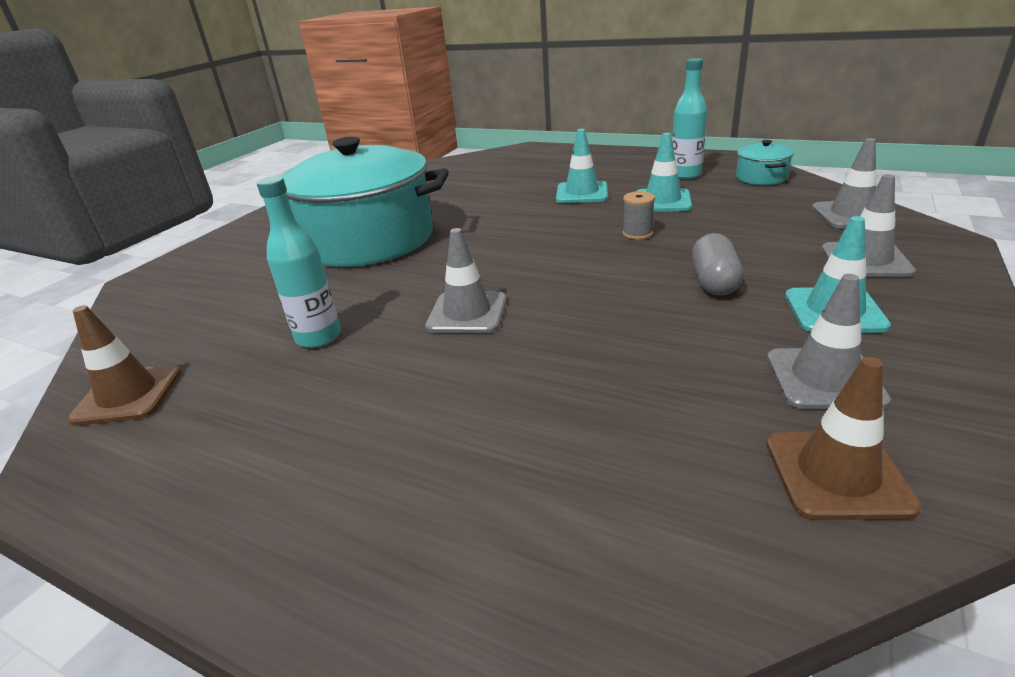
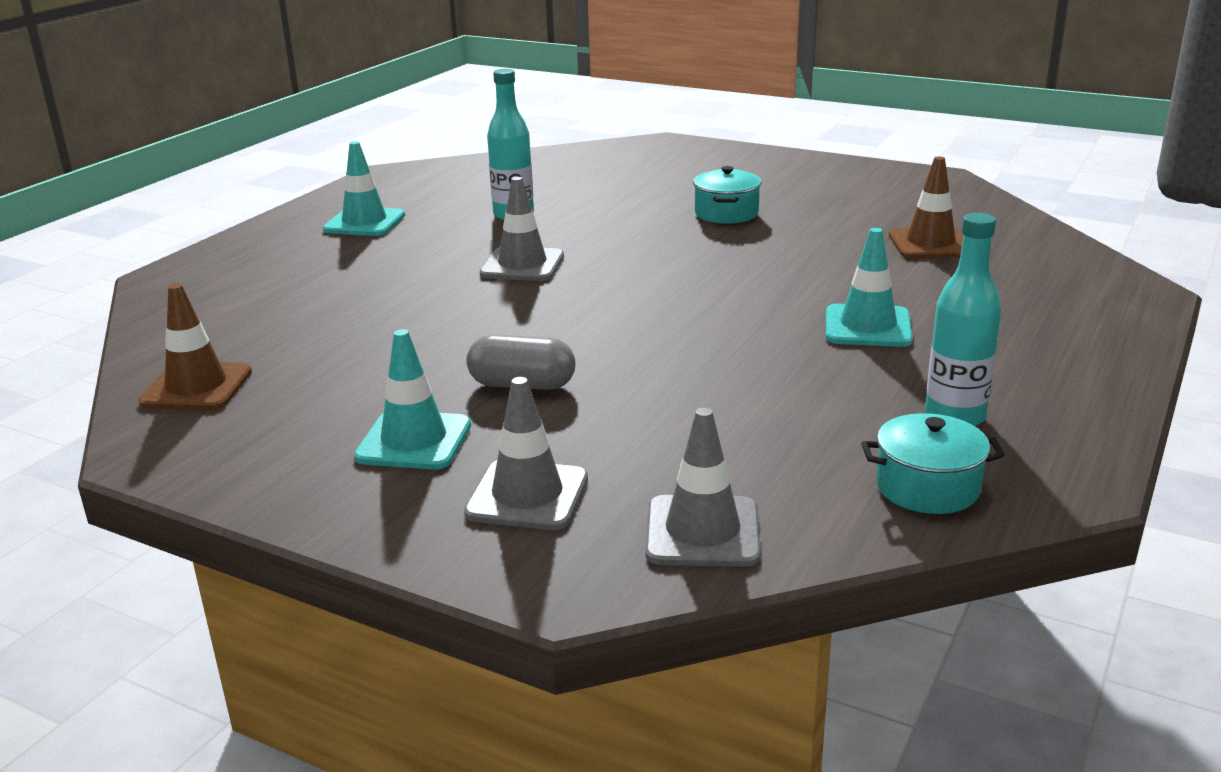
camera: 90 degrees right, 5 degrees down
brown traffic cone [68,305,181,426] -> brown traffic cone moved to [889,156,963,259]
turquoise pot [262,137,449,267] -> turquoise pot [693,166,762,224], size x0.40
grey spool [622,191,655,240] -> none
turquoise traffic cone [637,133,692,212] -> turquoise traffic cone moved to [323,141,405,236]
grey traffic cone [767,274,891,409] -> none

